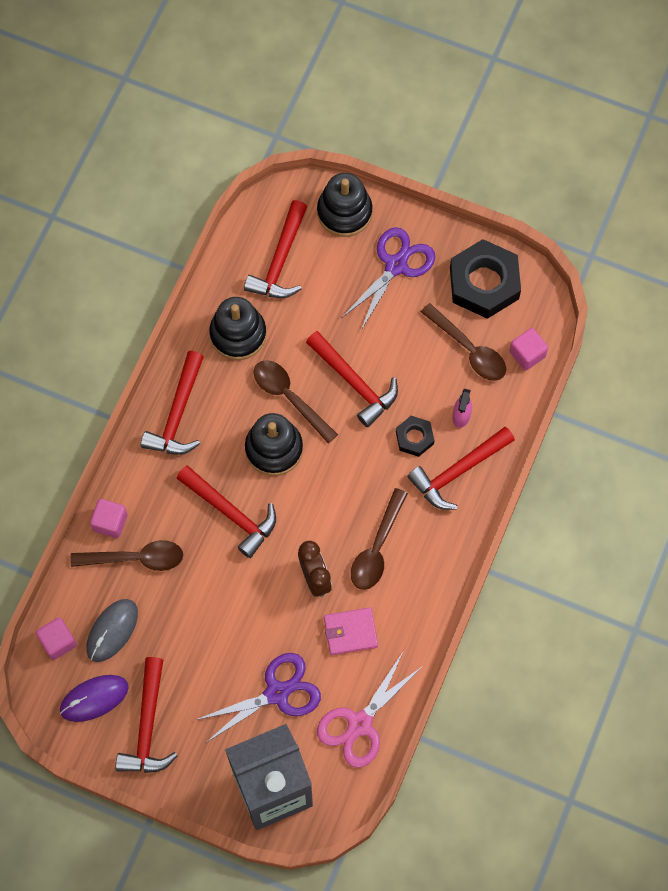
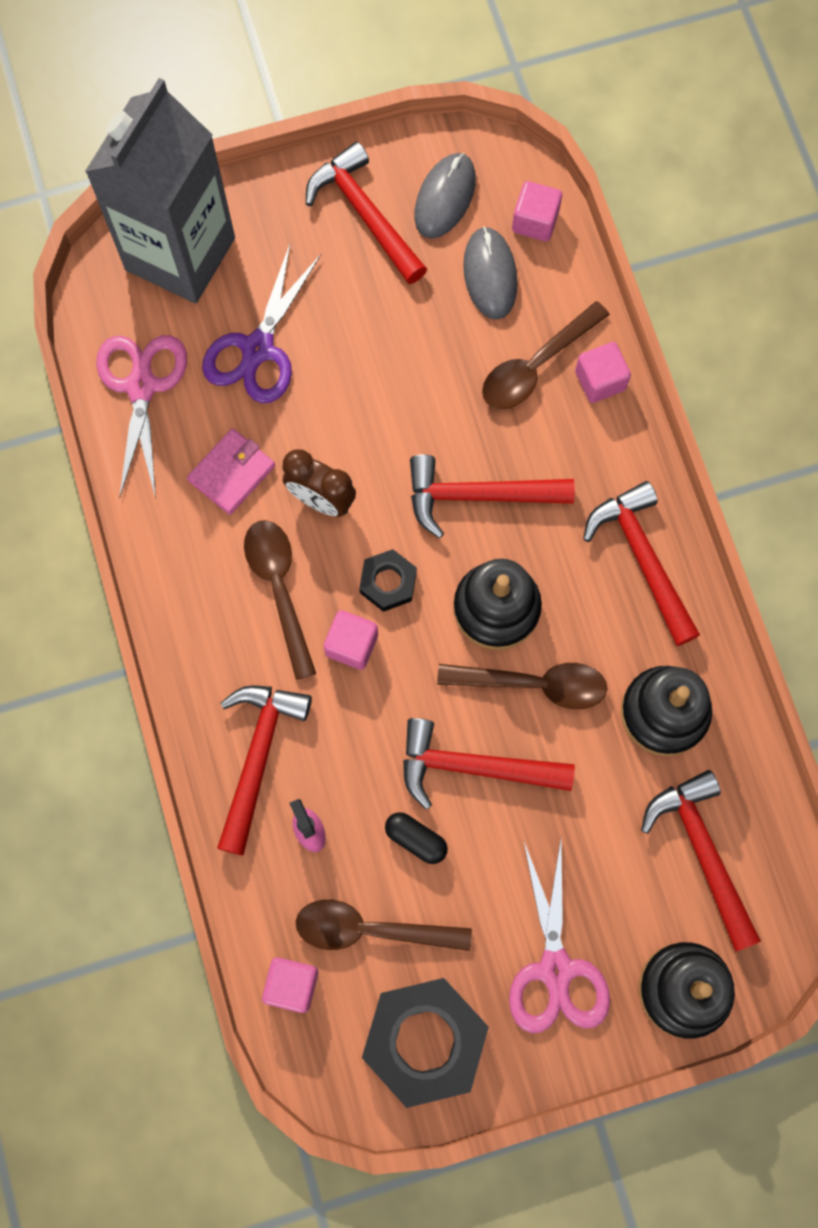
camera: 140 degrees right, 5 degrees up
purple mouse [60,675,129,722] -> grey mouse [414,153,476,239]
purple scissors [342,227,435,330] -> pink scissors [509,840,610,1033]
black nut [396,416,435,457] -> black nut moved to [359,549,417,612]
none -> pink cube [323,610,378,670]
none -> black capsule [385,812,448,864]

